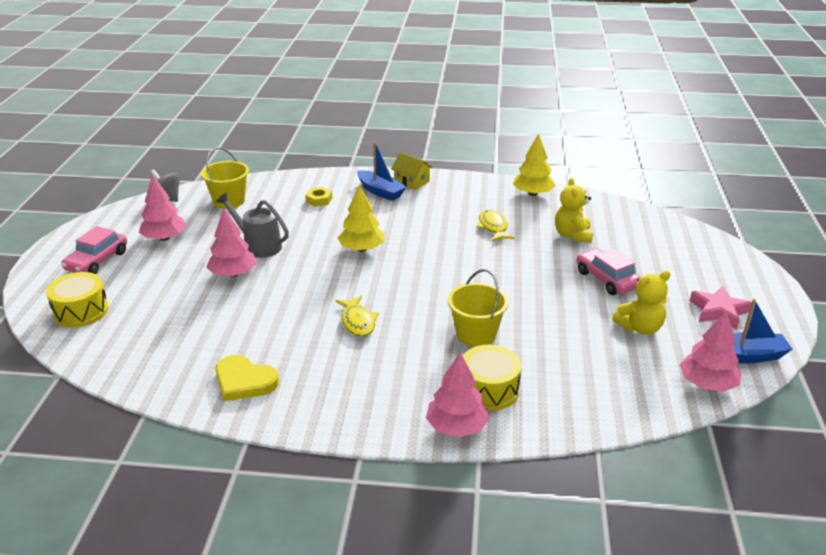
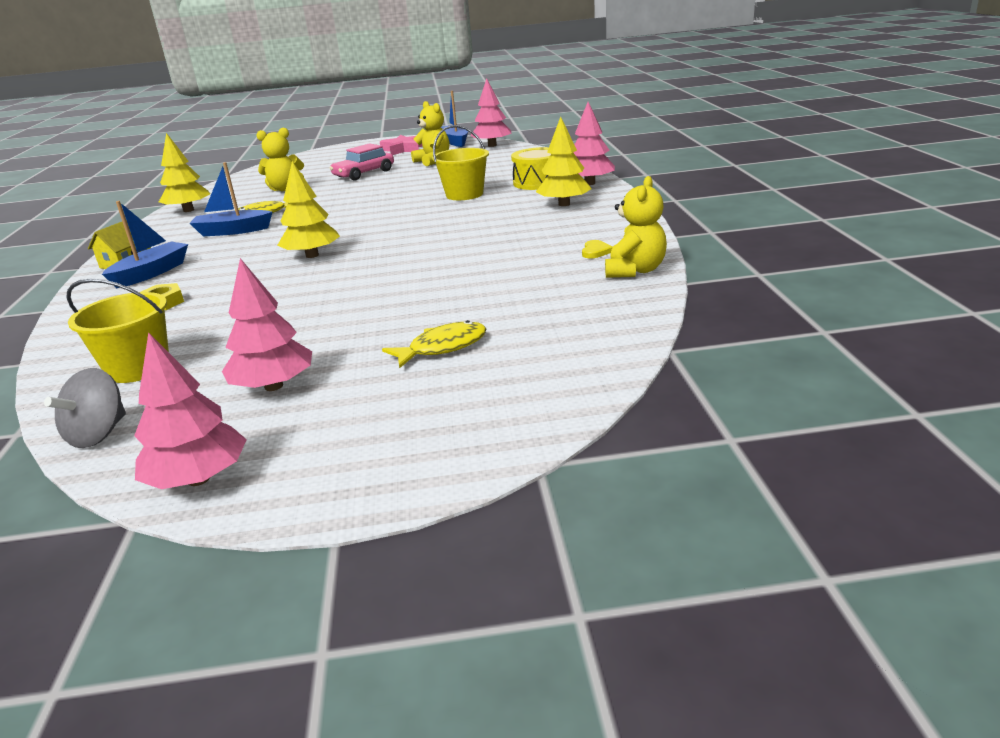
camera: 100 degrees left, 5 degrees down
yellow drum [46,272,109,328] -> none
pink car [61,226,127,274] -> none
pink tree [206,208,257,277] -> pink tree moved to [134,332,247,489]
yellow heart [215,355,279,401] -> yellow heart [582,240,613,259], size x0.48
grey watering can [216,193,289,258] -> none
yellow fish [336,296,379,337] -> yellow fish moved to [382,320,487,369]
none -> blue boat [190,162,272,237]
none -> yellow tree [536,117,592,206]
none -> yellow teddy bear [605,176,667,278]

